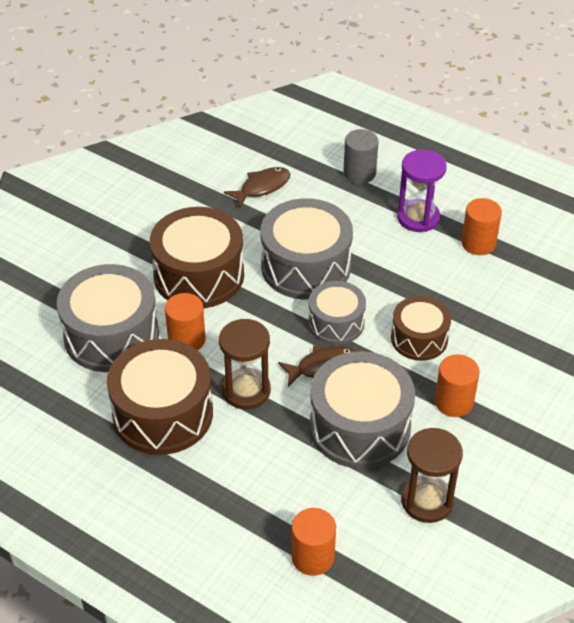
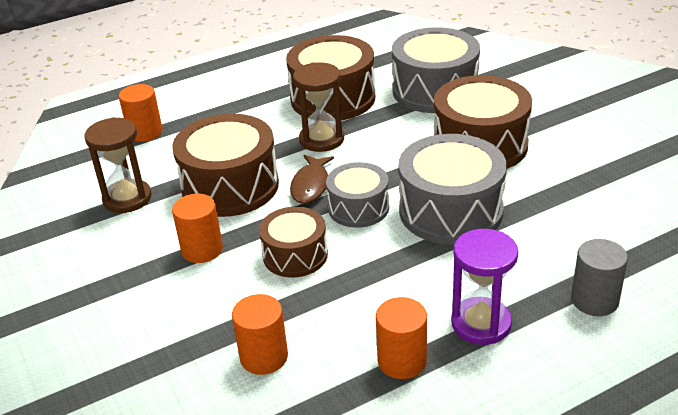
camera: 120 degrees right, 10 degrees down
orange cylinder [165,293,205,350] -> orange cylinder moved to [232,294,288,375]
brown fish [224,167,290,208] -> none
grey drum [310,351,415,469] -> brown drum [172,114,279,217]

